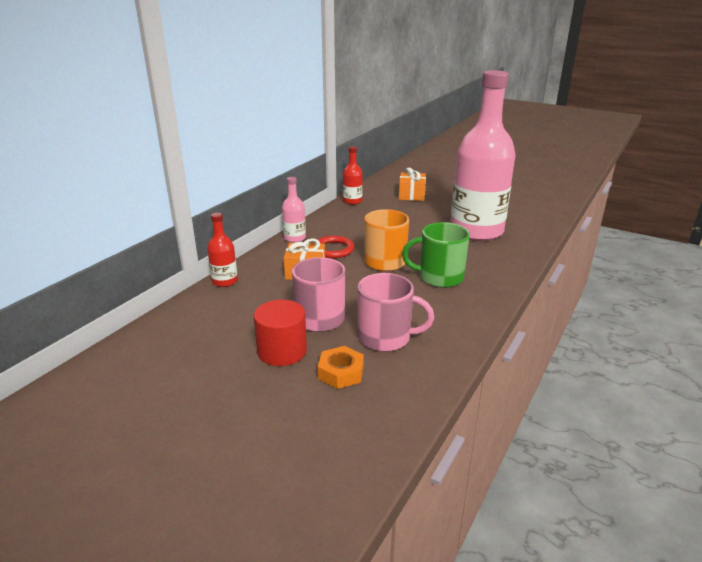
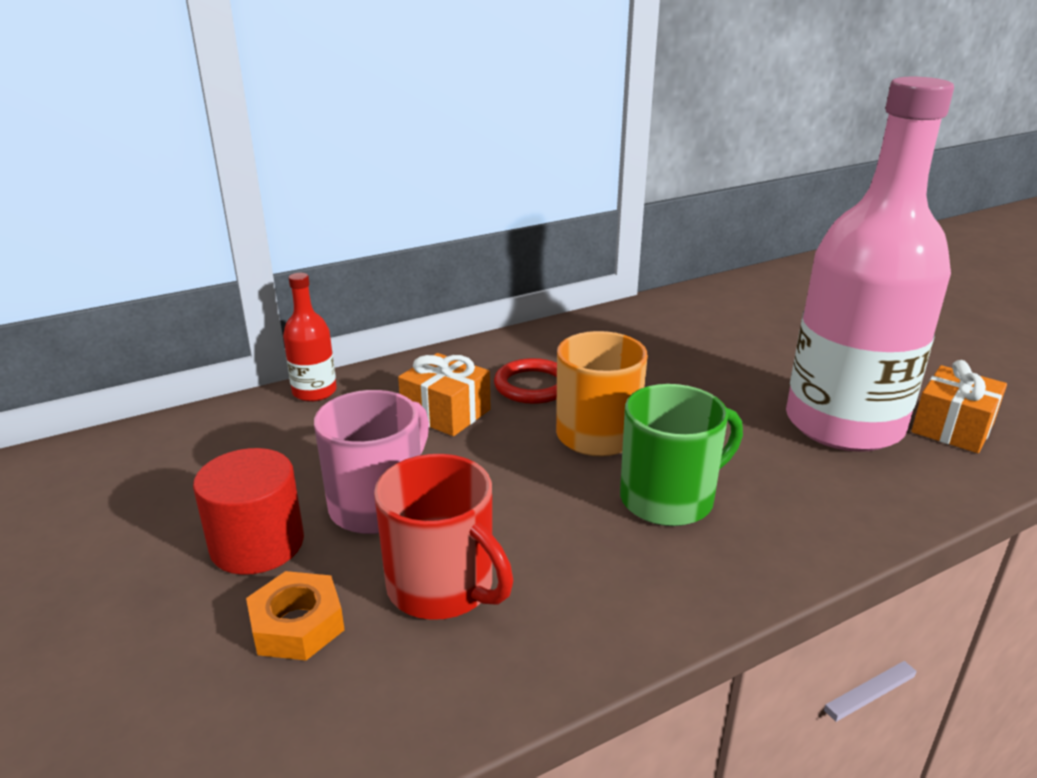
camera: 30 degrees right, 0 degrees up
pink bottle [282,177,306,243] -> none
red bottle [343,146,363,205] -> none
pink mug [357,273,434,352] -> red mug [374,454,513,620]
orange gift [399,168,426,201] -> orange gift moved to [911,360,1007,453]
green mug [402,222,470,288] -> green mug turned 120 degrees clockwise [620,384,743,526]

